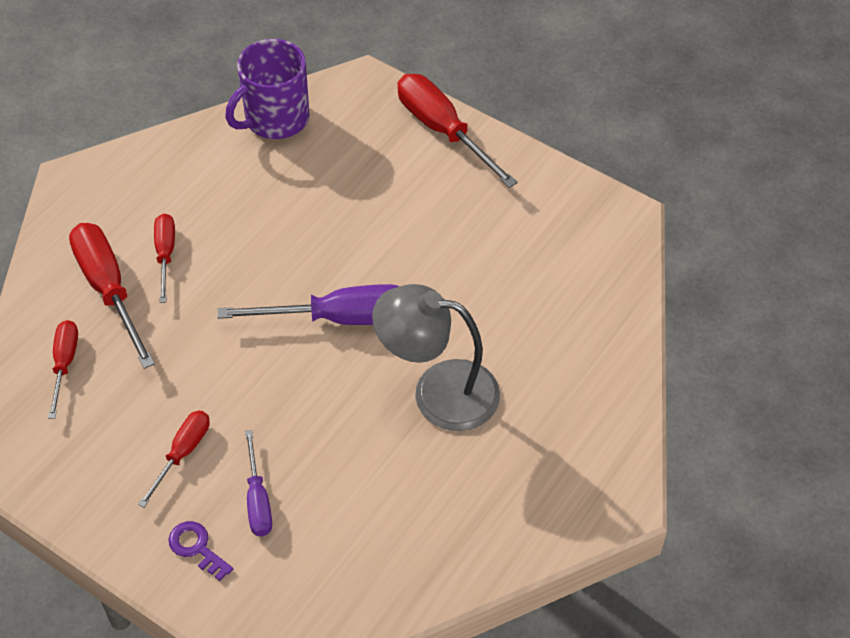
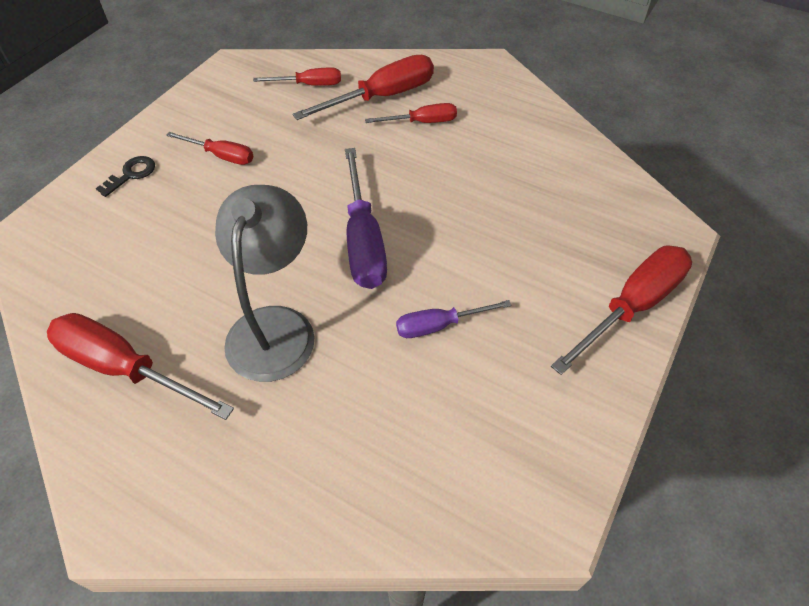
camera: 85 degrees right, 0 degrees up
purple key [168,521,233,581] -> black key [96,156,155,197]
purple mug [225,39,310,139] -> none
purple screwdriver [245,430,272,536] -> purple screwdriver moved to [396,300,512,338]
none -> red screwdriver [47,313,234,420]

